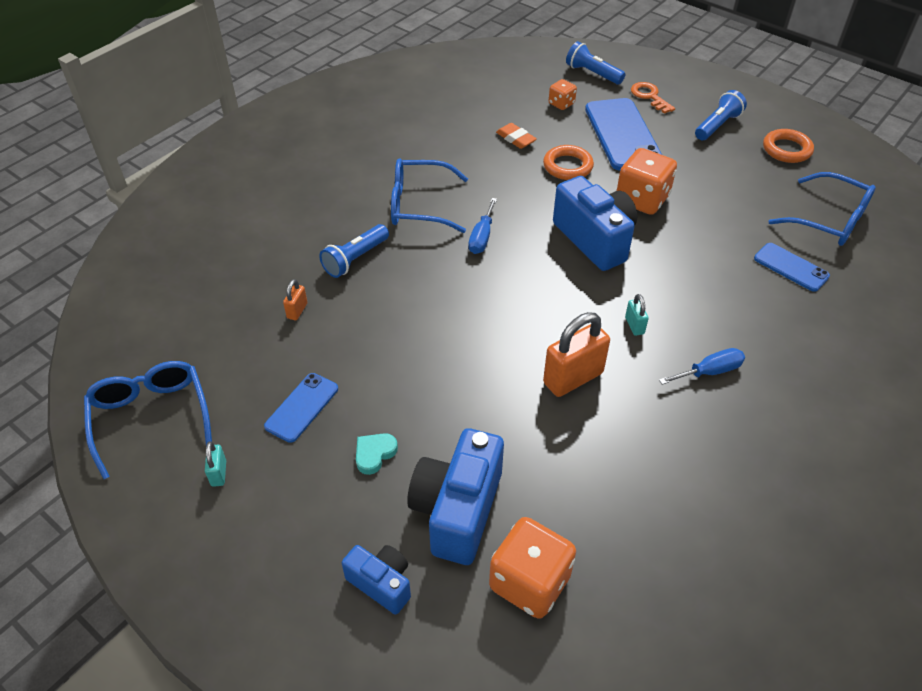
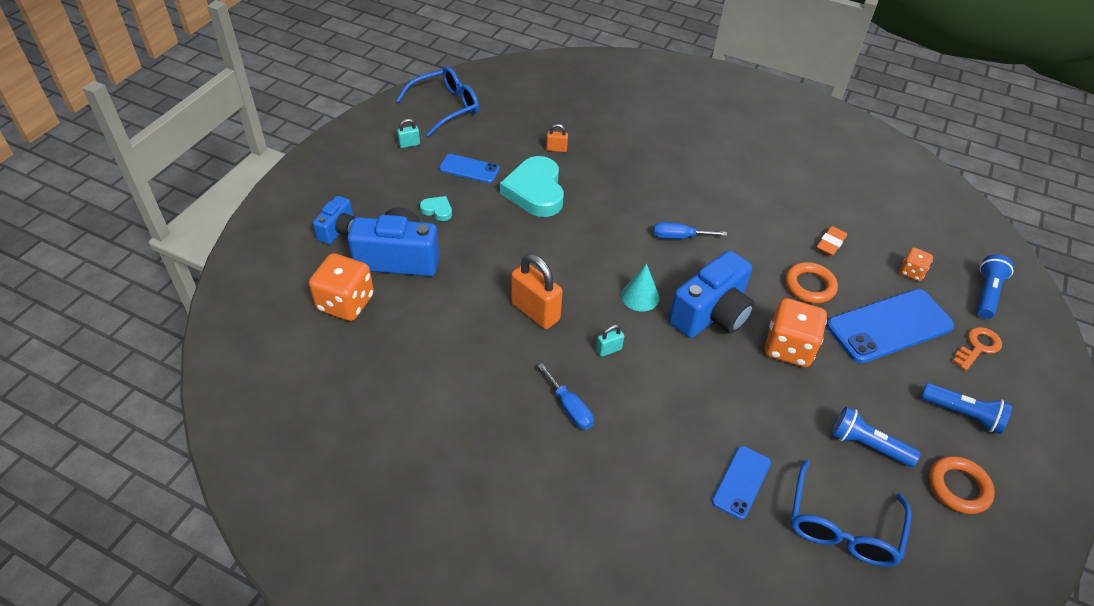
camera: 75 degrees right, 0 degrees up
blue flashlight [319,224,389,278] -> blue flashlight moved to [831,406,921,467]
blue glasses [391,158,468,233] -> none
none -> turquoise heart [500,156,564,217]
none -> turquoise cone [621,264,659,311]

